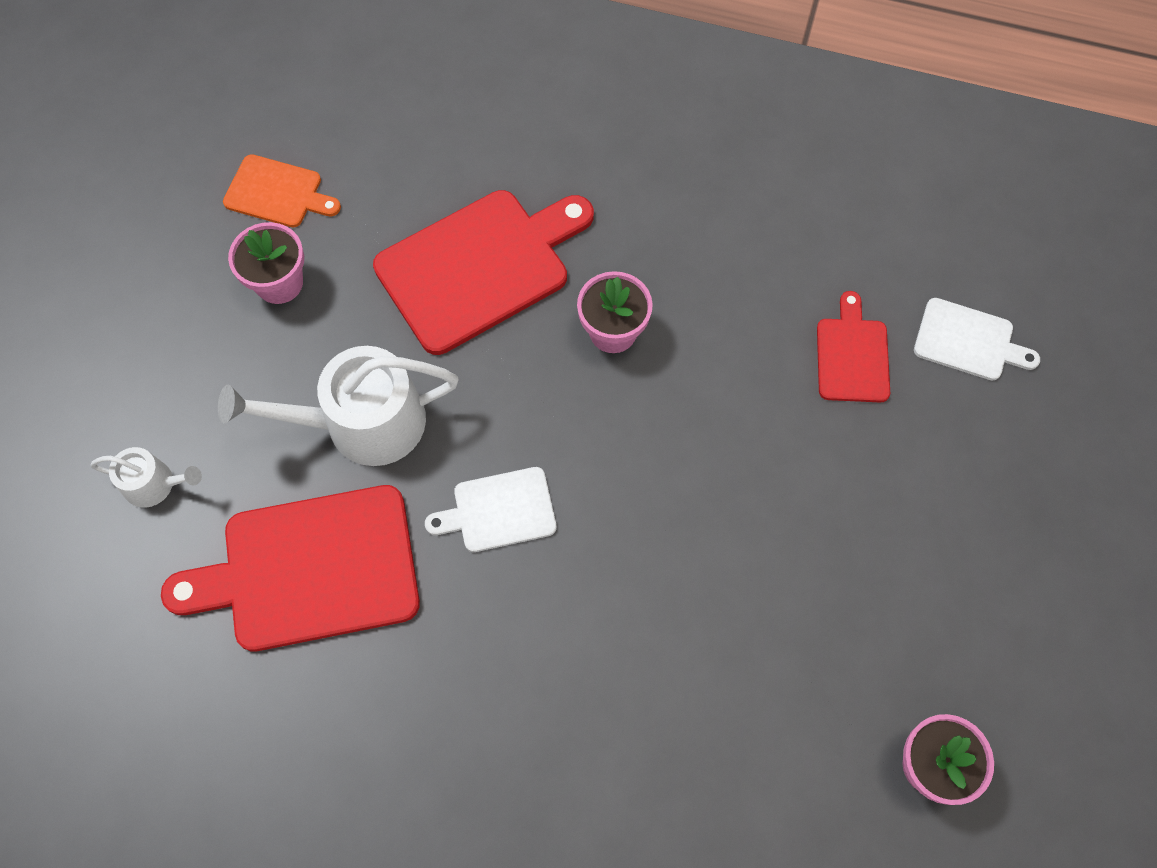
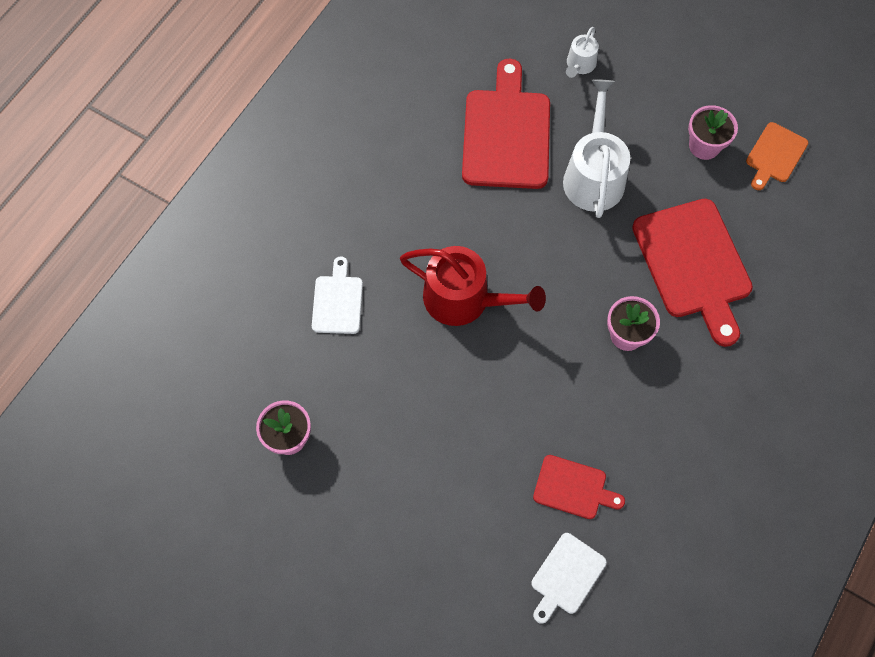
camera: 105 degrees right, 0 degrees up
white cutting board [425,467,556,552] -> white cutting board moved to [312,256,363,334]
none -> red watering can [400,246,546,326]

